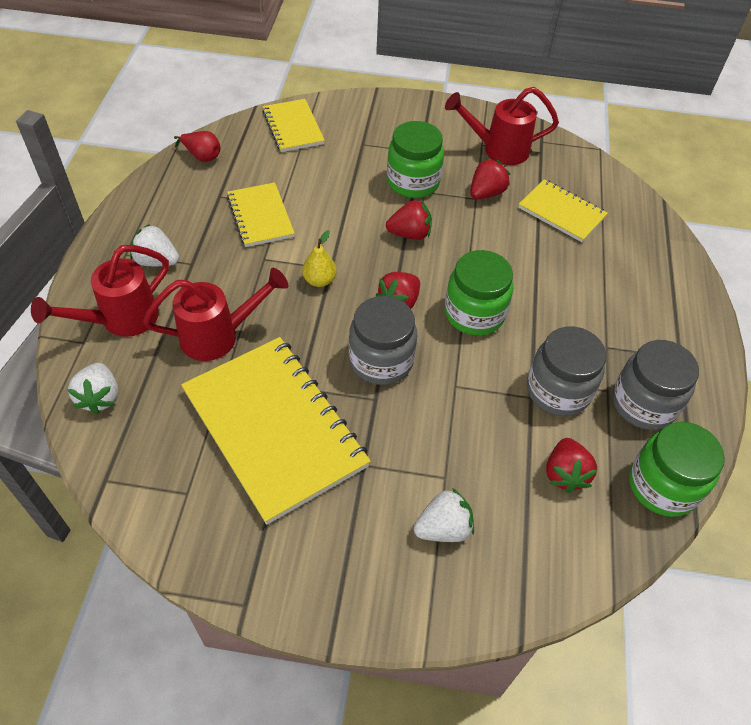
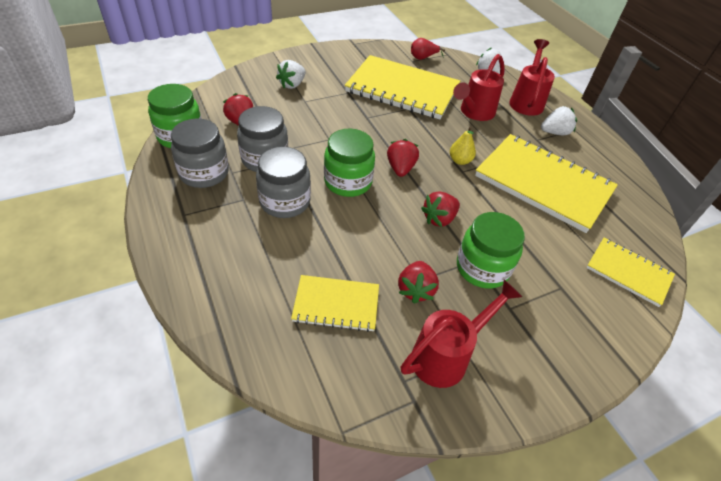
camera: 145 degrees right, 5 degrees down
red pear [174,131,220,162] -> red pear moved to [411,38,445,60]
yellow notebook [227,182,295,247] -> yellow notebook [475,134,618,233], size x1.88
grey jar [349,296,417,385] -> grey jar moved to [256,147,311,218]

